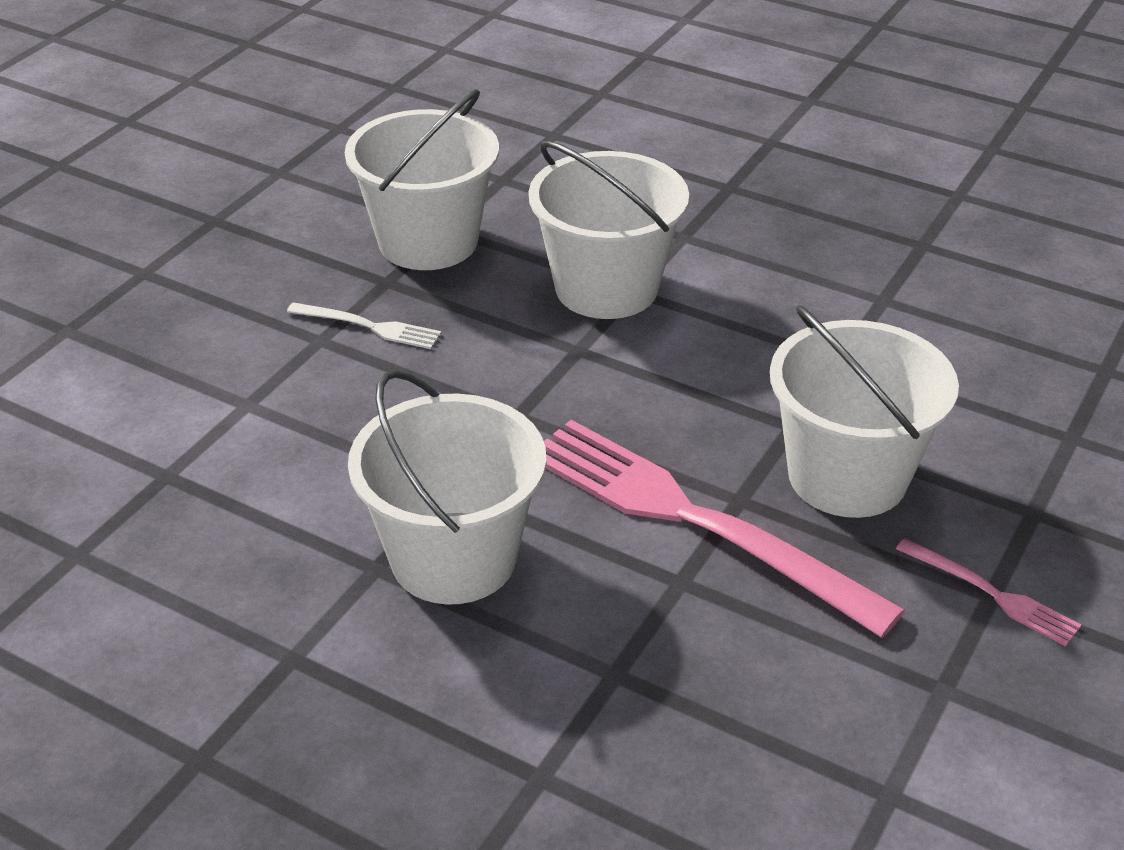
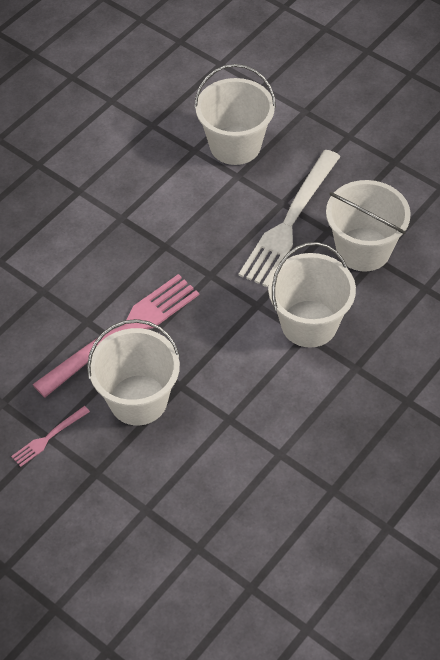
camera: 100 degrees right, 15 degrees up
white fork [287,302,441,349] -> white fork [238,150,341,287], size x2.26
white bucket [348,370,546,605] -> white bucket moved to [194,64,276,165]

